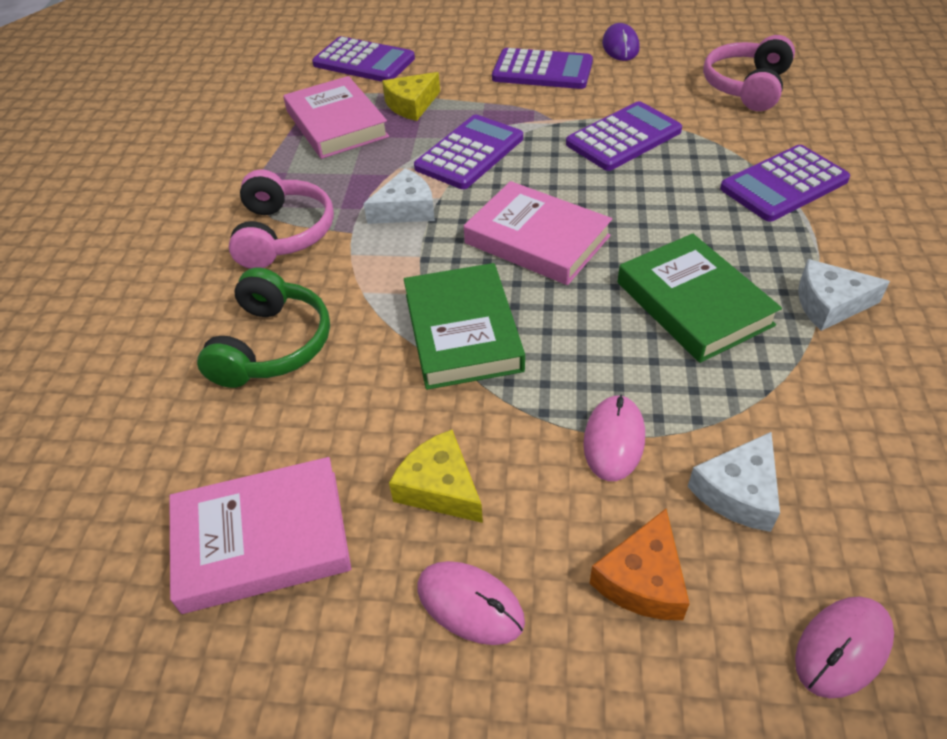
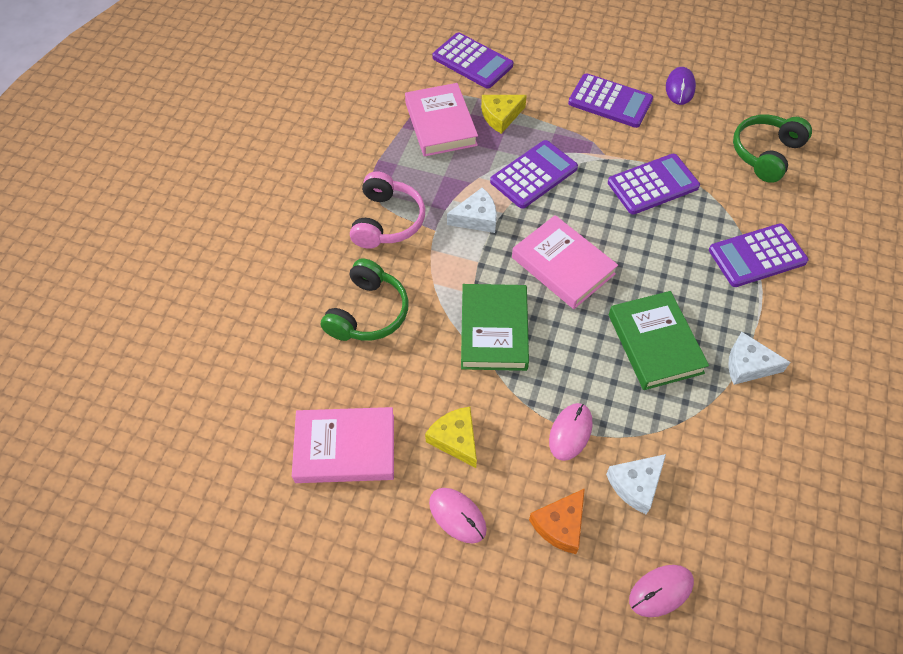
camera: 10 degrees right, 10 degrees up
pink headphones [703,35,795,111] -> green headphones [733,115,812,183]

